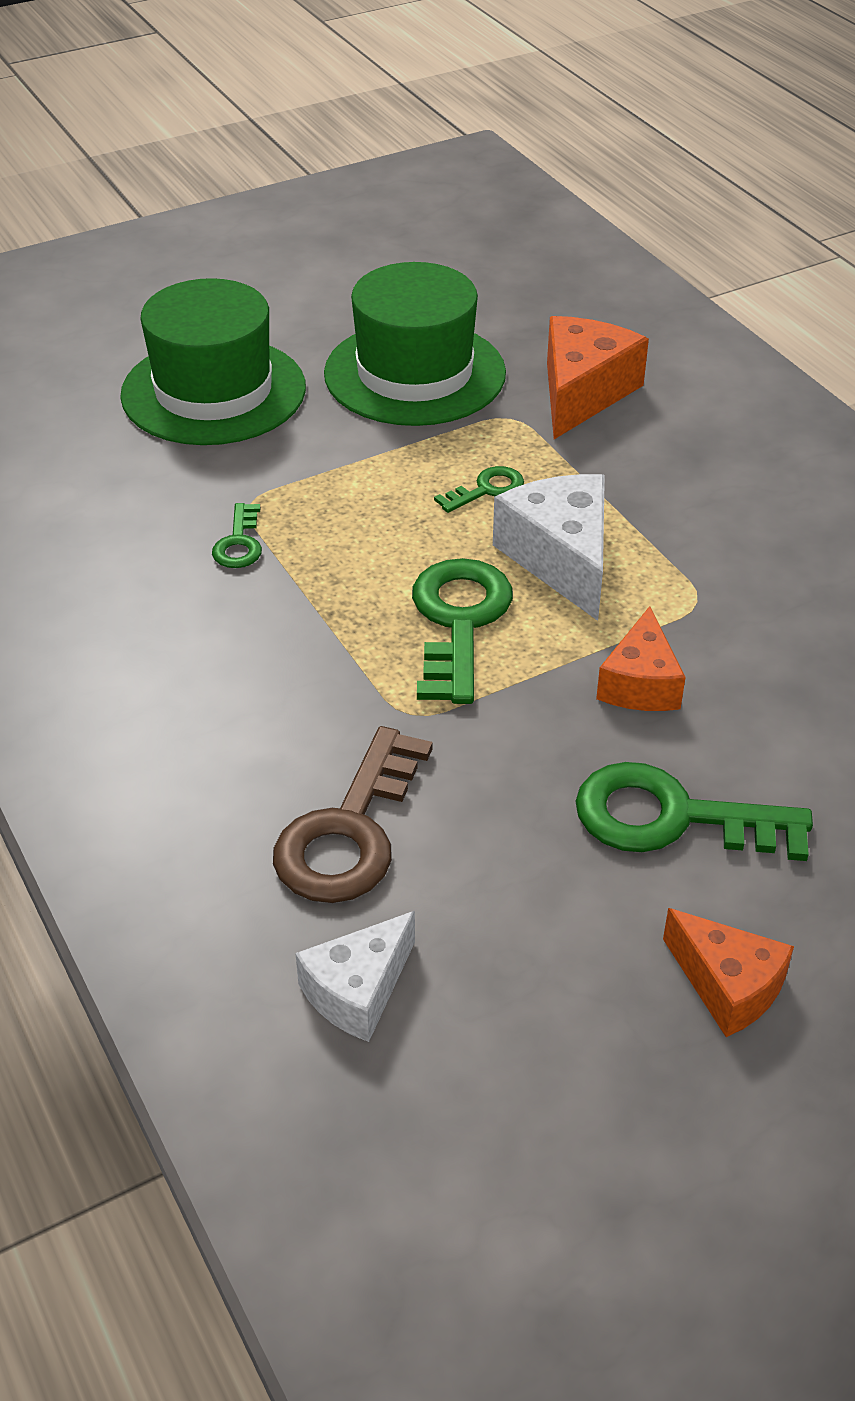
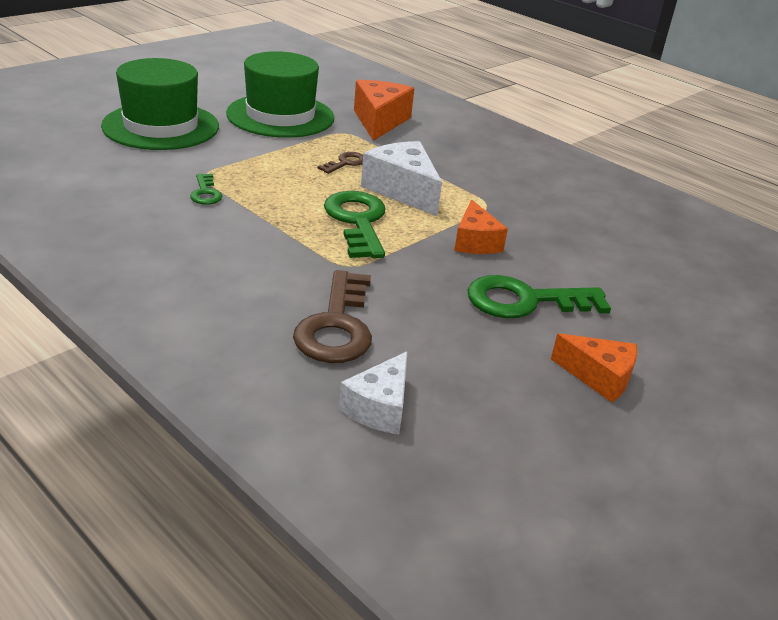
camera: 20 degrees left, 10 degrees down
green key [434,466,524,513] -> brown key [317,152,363,174]

